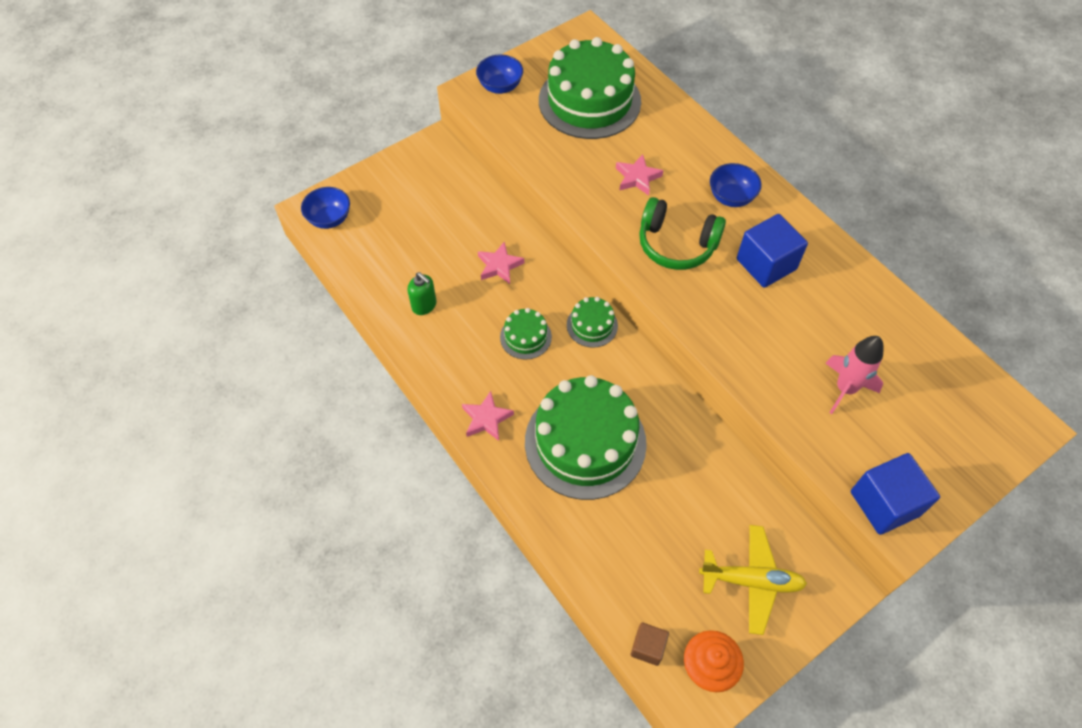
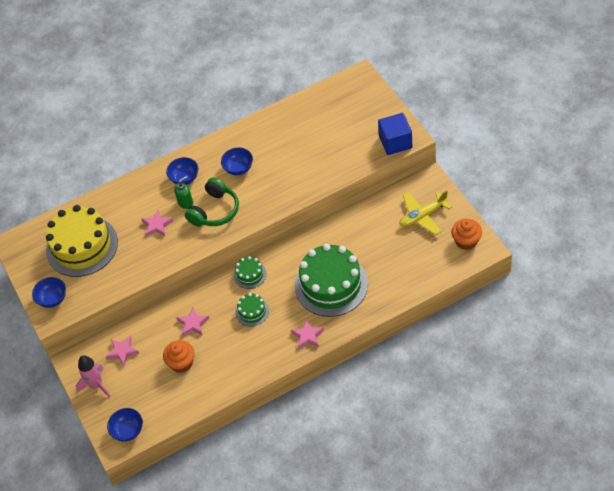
camera: 75 degrees left, 5 degrees down
green soap dispenser [408,272,437,315] -> green soap dispenser moved to [174,176,193,209]
green cake [539,37,641,139] -> yellow cake [46,205,118,277]
brown cube [631,622,669,666] -> none
yellow plane [699,525,807,635] -> yellow plane turned 135 degrees counterclockwise [400,191,452,235]
blue cube [737,214,808,288] -> blue bowl [221,147,253,175]
pink rocket [825,336,884,414] -> pink rocket moved to [76,355,111,398]
none -> pink star [106,336,139,366]
none -> orange cupcake [163,340,195,373]

